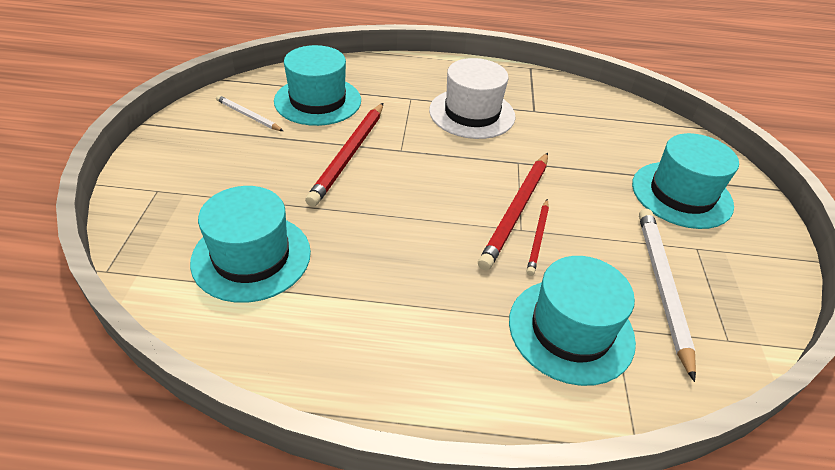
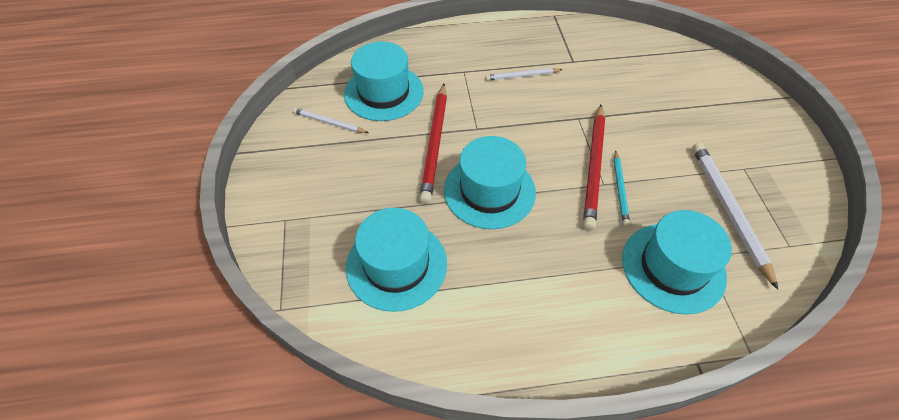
camera: 10 degrees left, 10 degrees up
white hat [429,58,515,139] -> white pencil [485,68,563,81]
red pencil [526,199,549,276] -> turquoise pencil [614,150,630,226]
turquoise hat [632,133,739,229] -> turquoise hat moved to [444,136,536,229]

